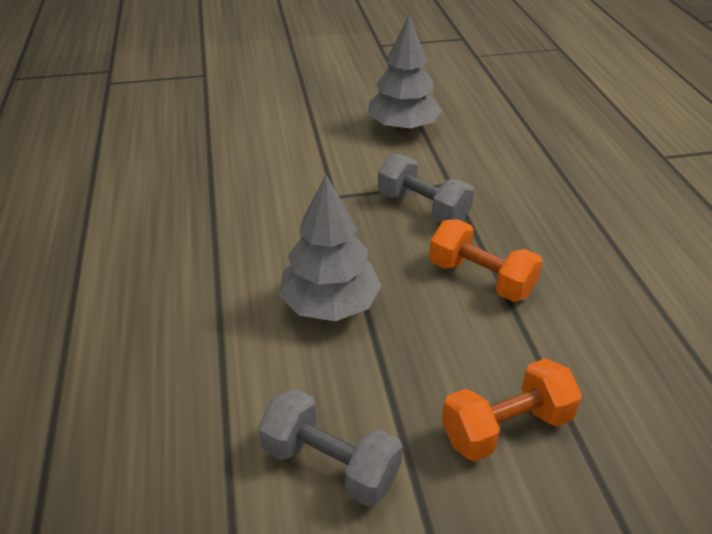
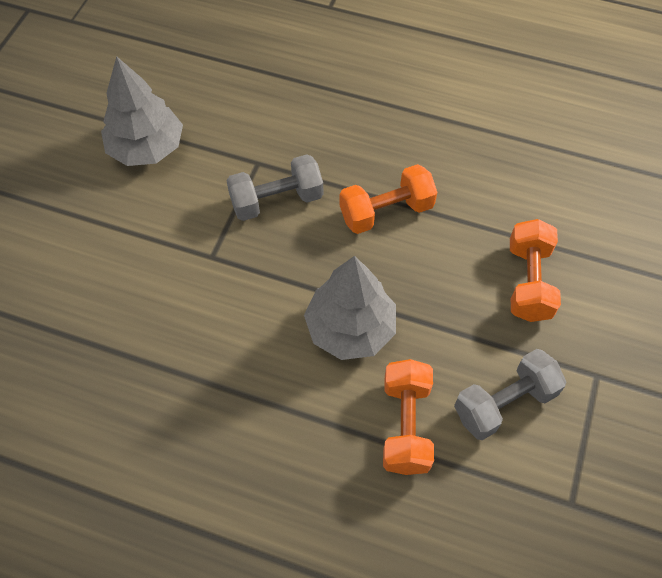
camera: 60 degrees left, 20 degrees up
none -> orange dumbbell [383,359,434,475]

